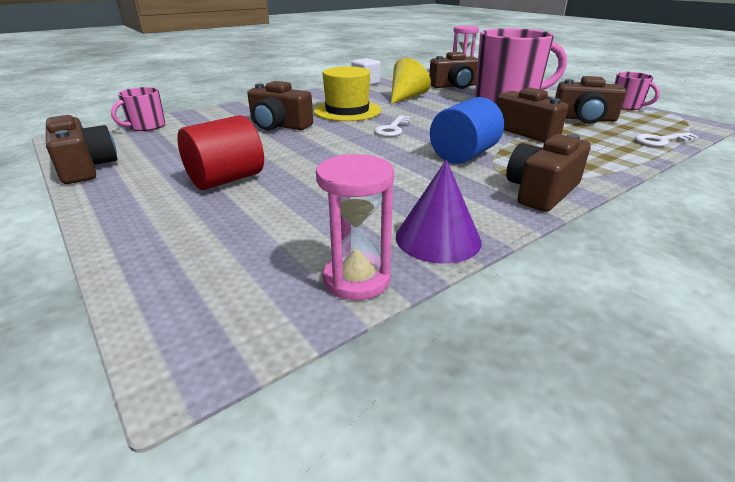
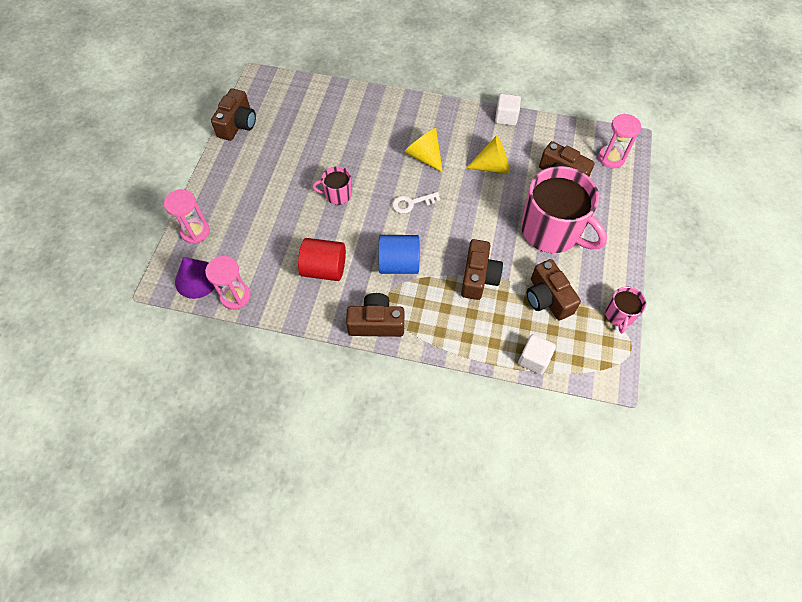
camera: 50 degrees right, 30 degrees up
pink mug [111,87,165,131] -> pink mug moved to [312,166,352,205]
red cylinder [177,115,264,190] -> red cylinder moved to [298,238,346,281]
brown camera [247,81,313,131] -> none
yellow hat [313,66,381,121] -> yellow cone [404,128,443,173]
purple cone [396,160,482,263] -> purple cone moved to [175,257,215,299]
white key [635,132,699,147] -> white cube [518,334,556,375]
none -> pink hourglass [164,189,210,244]

